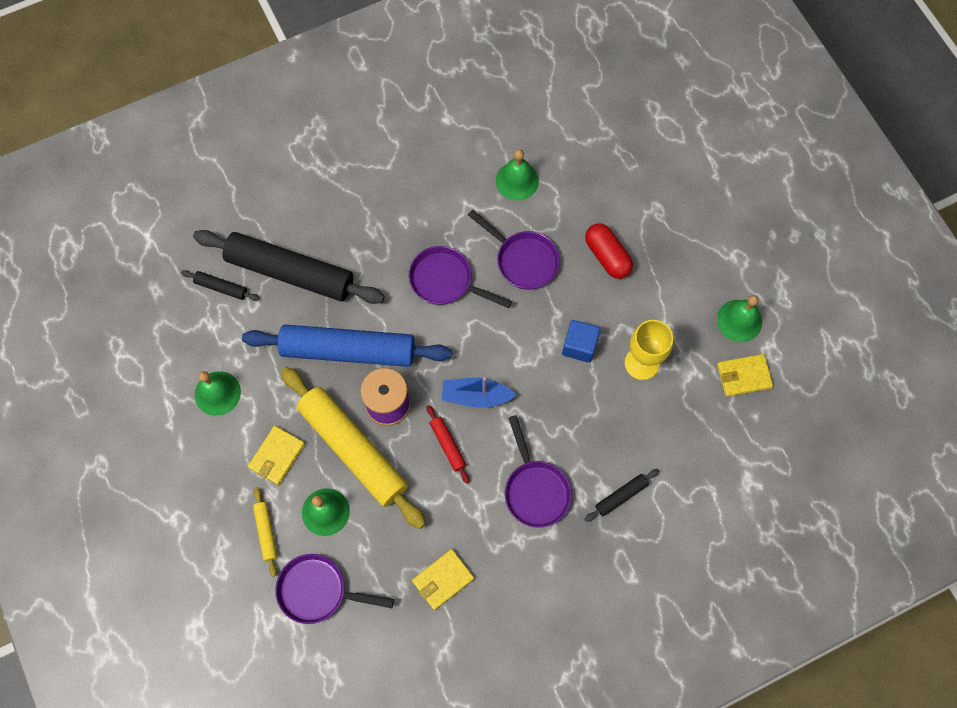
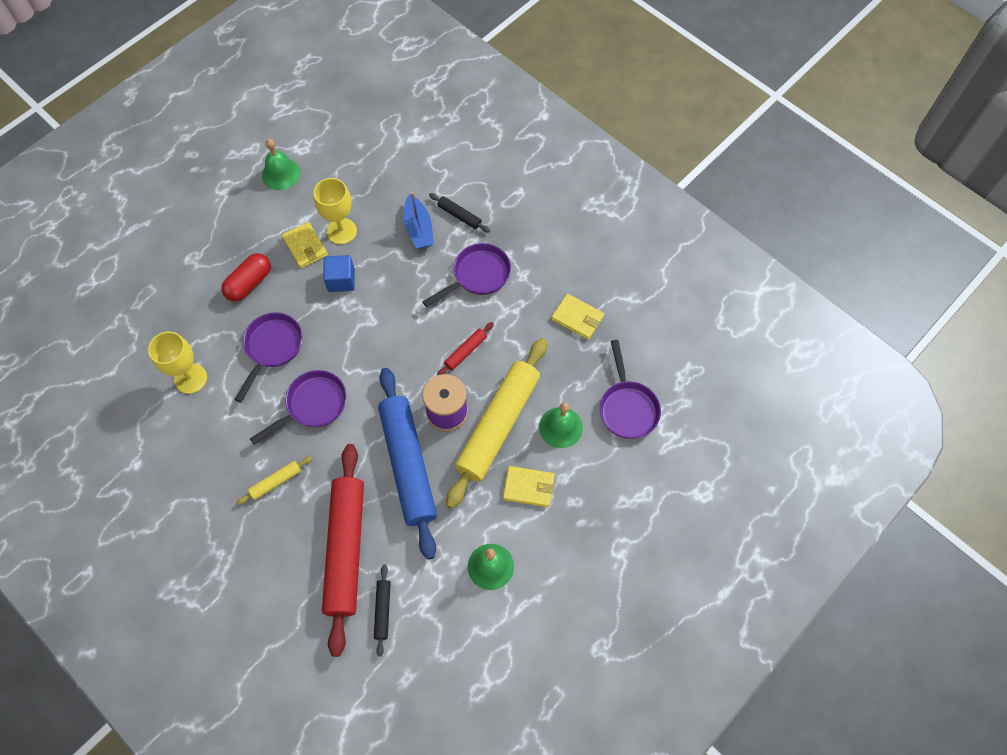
camera: 110 degrees left, 5 degrees down
black rolling pin [193,230,385,304] -> red rolling pin [322,444,364,657]
yellow rolling pin [253,487,277,577] -> yellow rolling pin moved to [236,456,312,505]
purple pan [409,246,512,308] -> purple pan turned 135 degrees counterclockwise [250,370,347,445]
blue boat [442,378,516,408] -> blue boat moved to [403,192,434,249]
green bell [496,149,539,201] -> yellow goblet [148,331,207,394]
yellow wallet [717,354,773,397] -> yellow wallet moved to [282,222,328,268]

